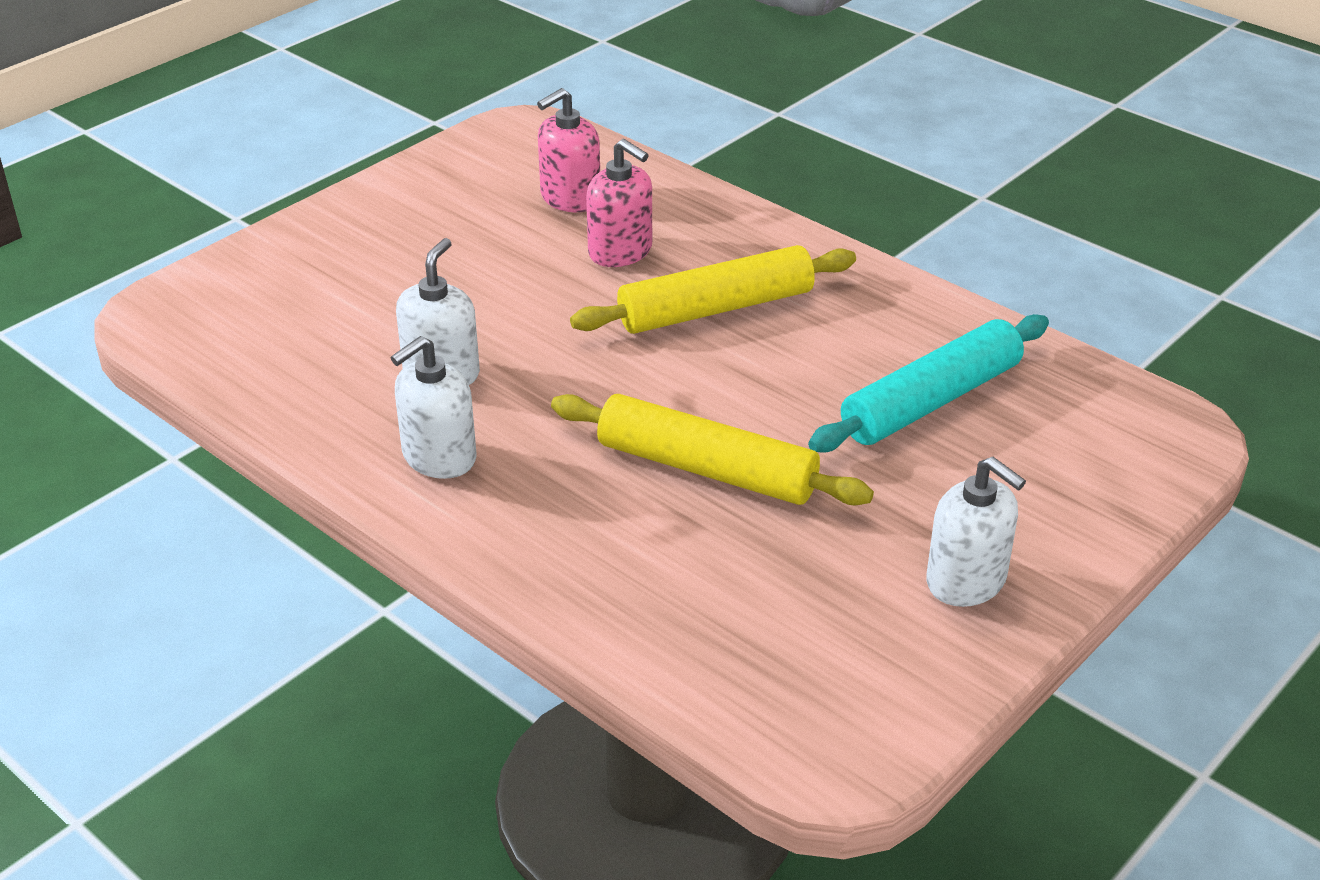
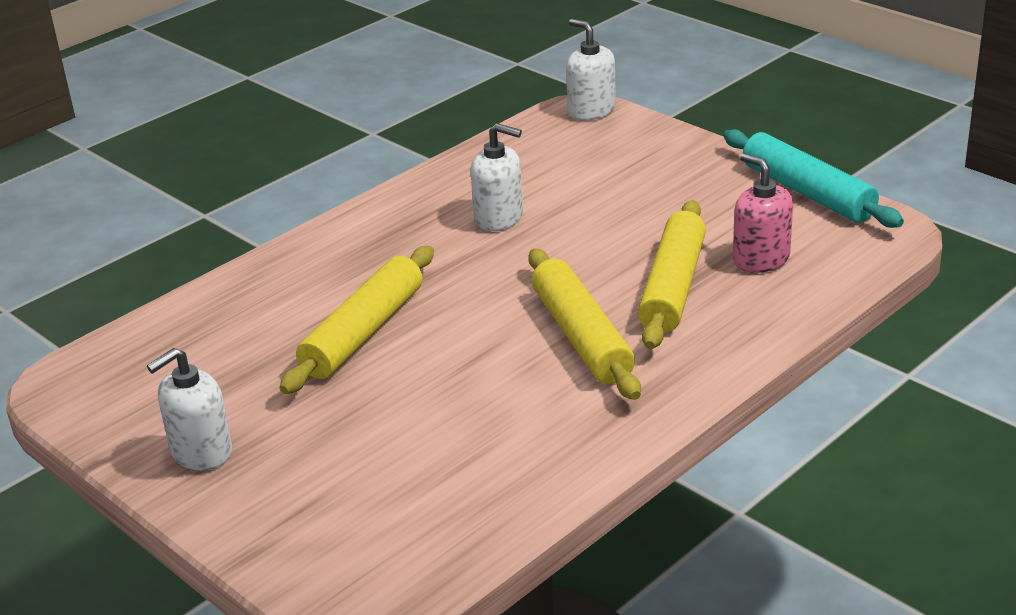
camera: 95 degrees right, 5 degrees down
white soap dispenser [391,336,477,479] -> white soap dispenser moved to [566,19,616,120]
pink soap dispenser [586,139,652,267] -> yellow rolling pin [638,200,706,349]
turquoise rolling pin [808,314,1049,452] -> turquoise rolling pin moved to [723,129,904,228]

